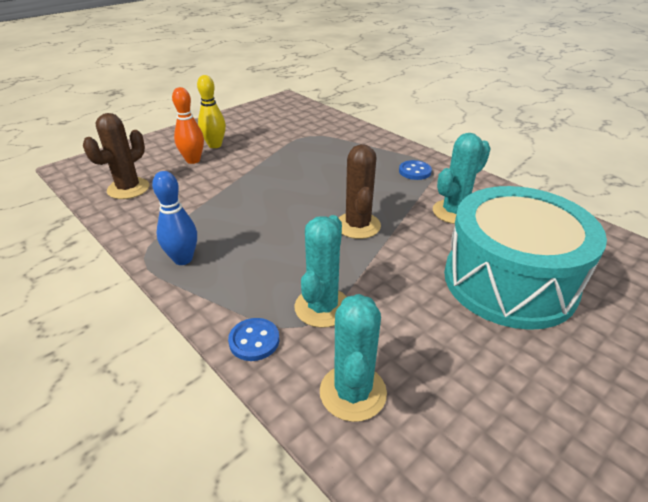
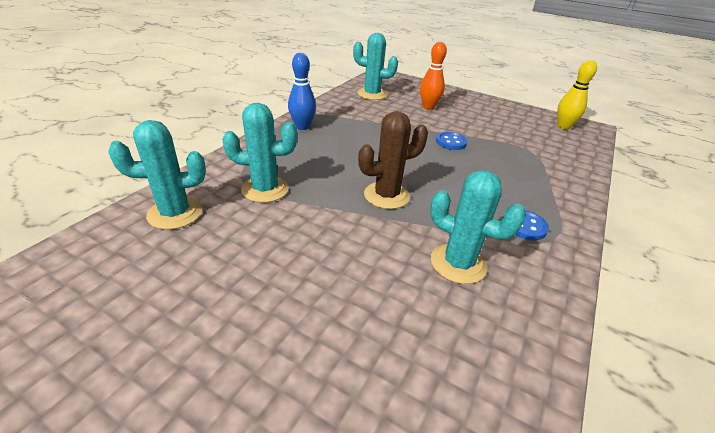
camera: 70 degrees right, 0 degrees up
brown cactus [83,113,149,199] -> turquoise cactus [353,33,398,100]
yellow bowling pin [197,75,226,148] -> yellow bowling pin moved to [557,60,597,130]
blue button [228,318,279,361] -> blue button moved to [436,132,467,150]
turquoise drum [444,186,607,330] -> none

